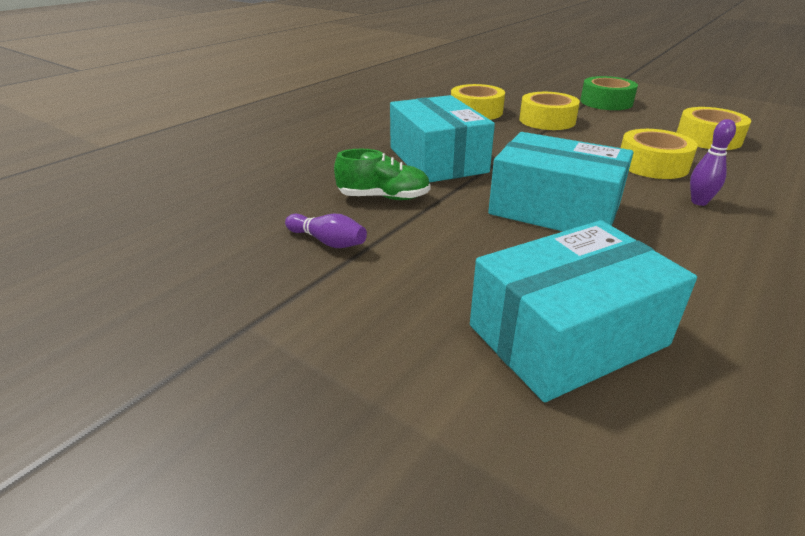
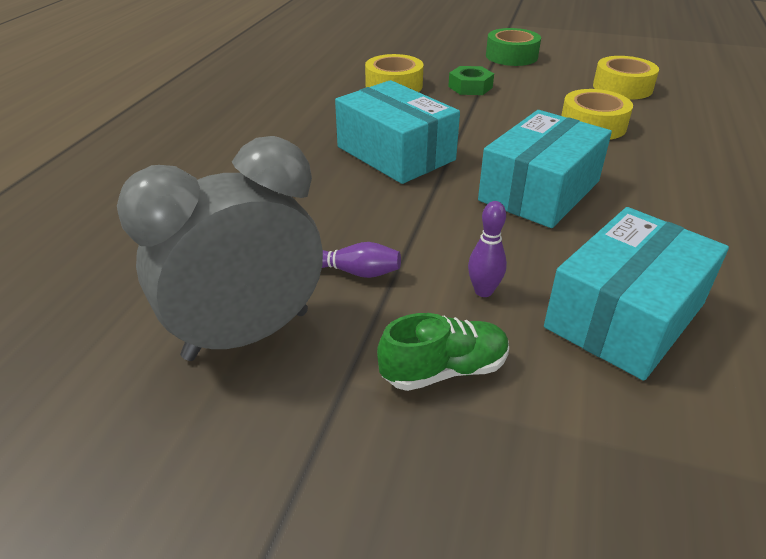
camera: 20 degrees left, 5 degrees up
green shoe [334,149,431,200] -> green shoe moved to [377,313,509,391]
turquoise box [488,132,634,231] -> turquoise box turned 60 degrees counterclockwise [478,110,612,228]
yellow tape [519,92,580,130] -> green nut [448,66,494,95]
purple bowling pin [690,119,736,206] -> purple bowling pin moved to [468,201,507,297]
none -> grey clock [117,136,323,361]

